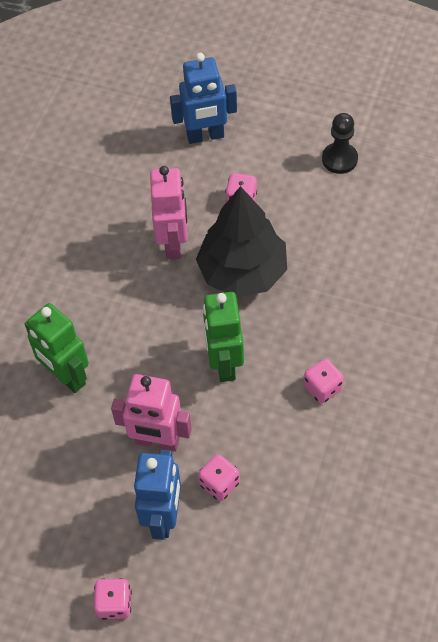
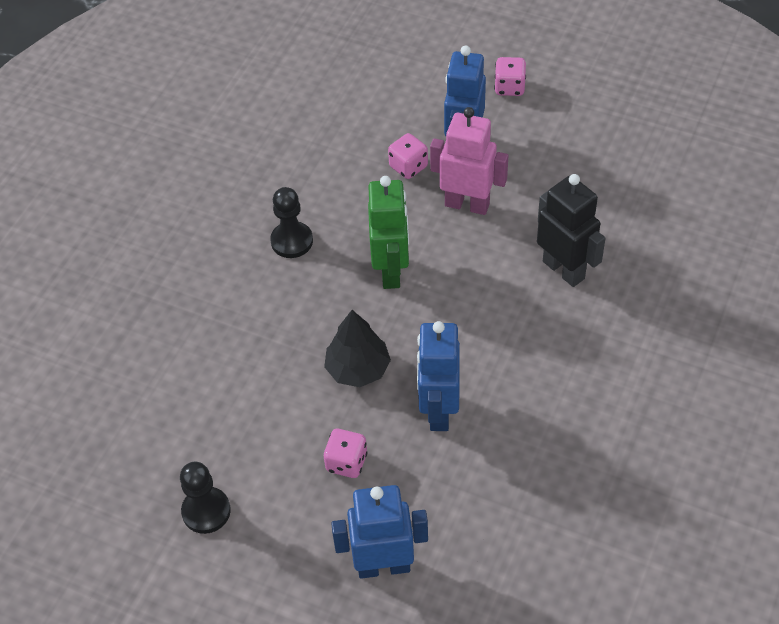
camera: 175 degrees left, 5 degrees down
green robot [25,303,89,393] -> black robot [537,174,606,287]
pink robot [150,166,188,260] -> blue robot [417,321,460,431]
black tree [196,186,287,297] -> black tree [324,310,391,387], size x0.61
pink dice [304,359,344,403] -> black pawn [270,187,313,258]

